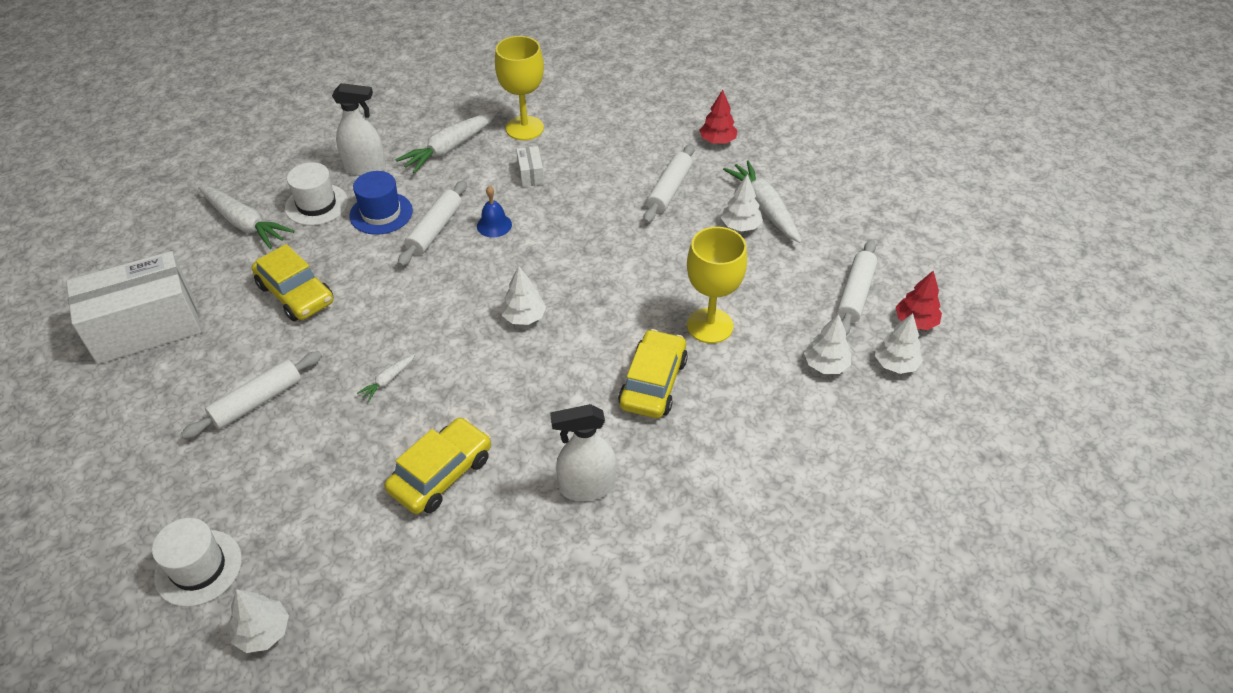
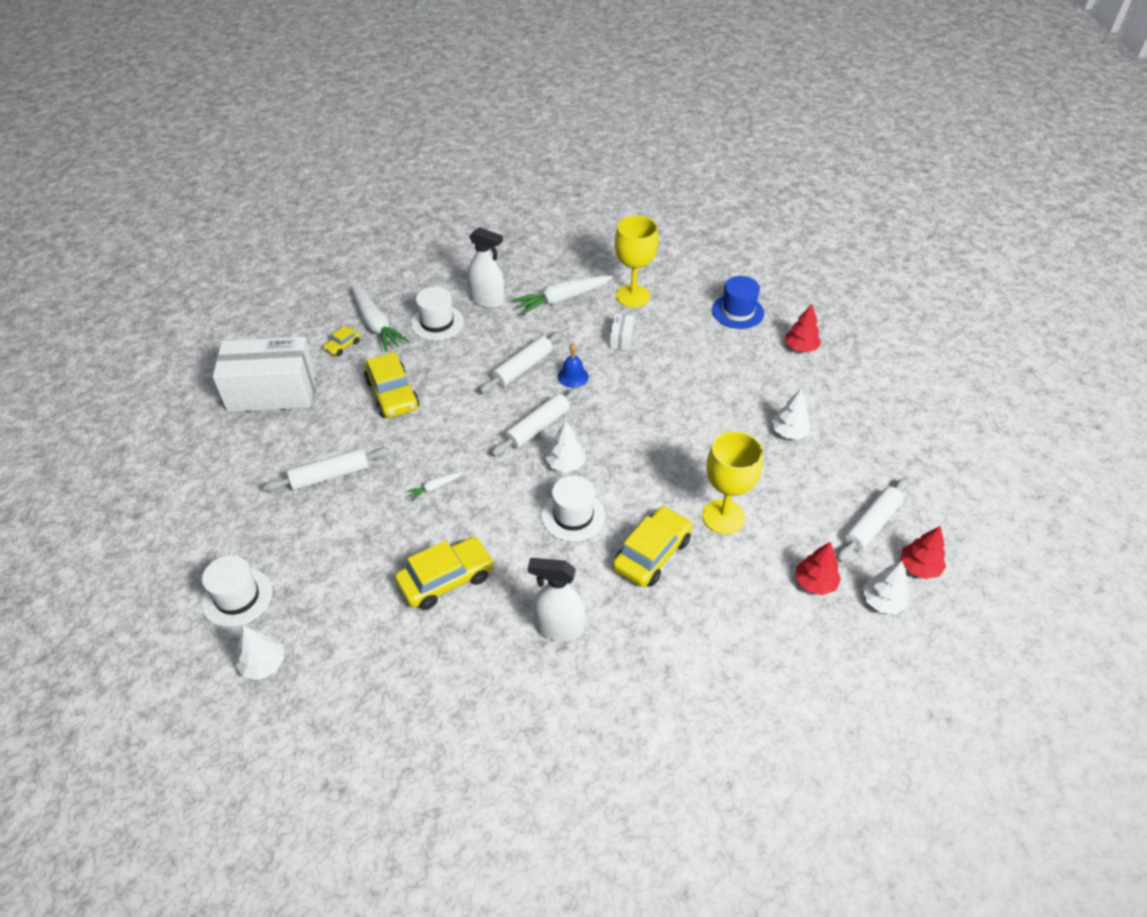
camera: 20 degrees right, 0 degrees up
blue hat [349,171,413,235] -> blue hat moved to [712,276,764,329]
white rolling pin [643,144,694,223] -> white rolling pin moved to [492,387,581,456]
white carrot [723,160,802,243] -> none
white tree [804,314,851,374] -> red tree [796,542,841,595]
none -> yellow car [323,326,360,356]
none -> white hat [541,475,605,542]

